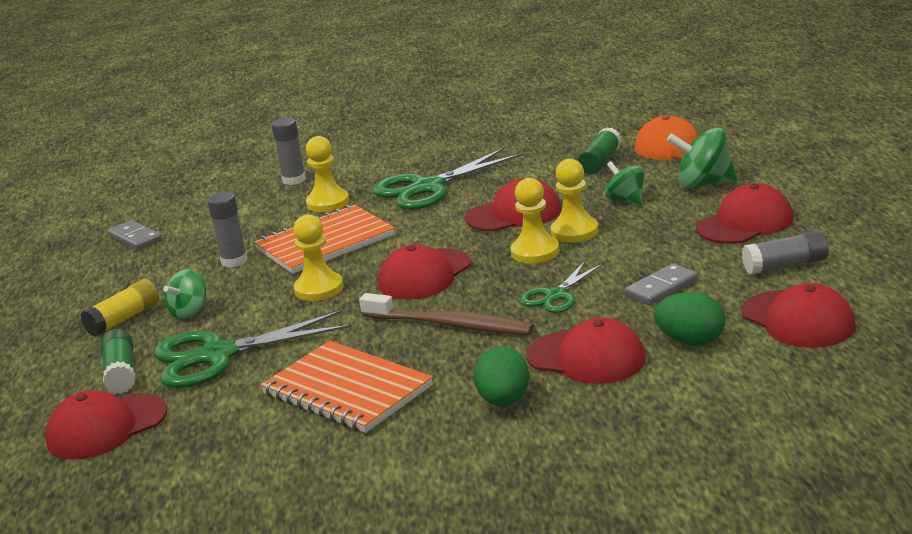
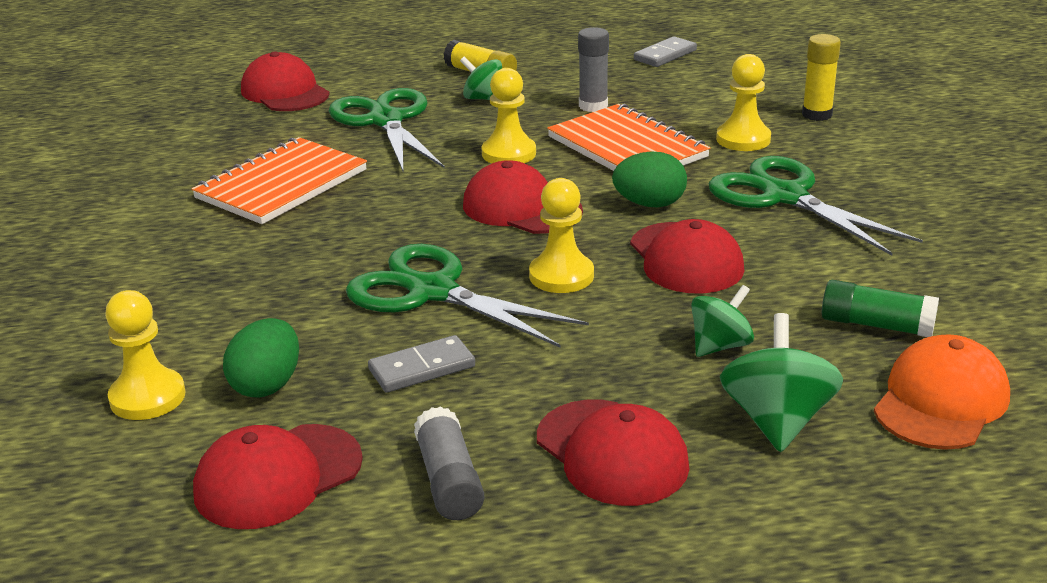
camera: 85 degrees right, 5 degrees up
green glue stick [101,329,135,394] -> none
grey glue stick [272,118,306,185] -> yellow glue stick [802,34,841,121]
brown toothbrush [359,293,534,335] -> none
green egg [474,347,529,406] -> green egg moved to [612,151,687,208]
green scissors [520,261,604,313] -> green scissors [346,244,589,347], size x1.77
red cap [527,318,646,384] -> none
yellow pawn [551,159,598,243] -> yellow pawn moved to [105,290,185,420]
grey domino [625,263,698,305] -> grey domino turned 75 degrees counterclockwise [368,335,475,393]

